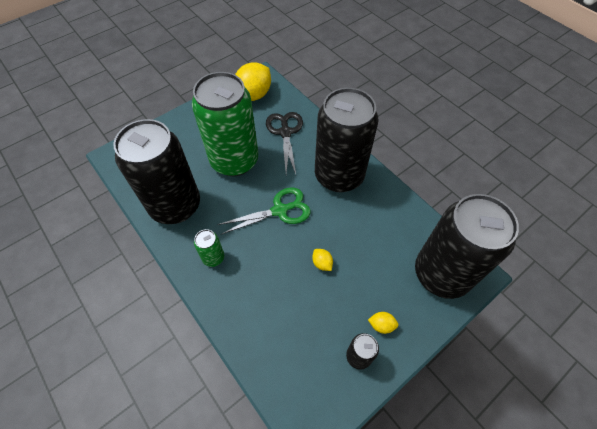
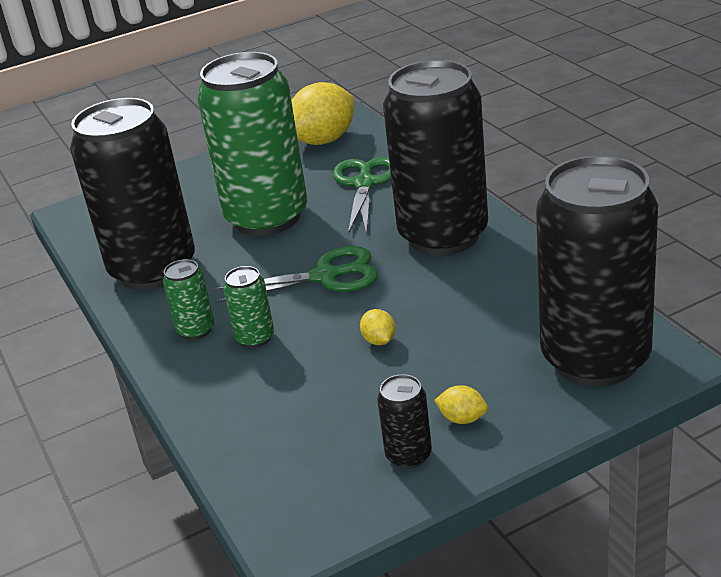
camera: 15 degrees right, 25 degrees down
black scissors [266,112,303,174] -> green scissors [333,157,391,235]
none -> green can [223,266,274,348]

